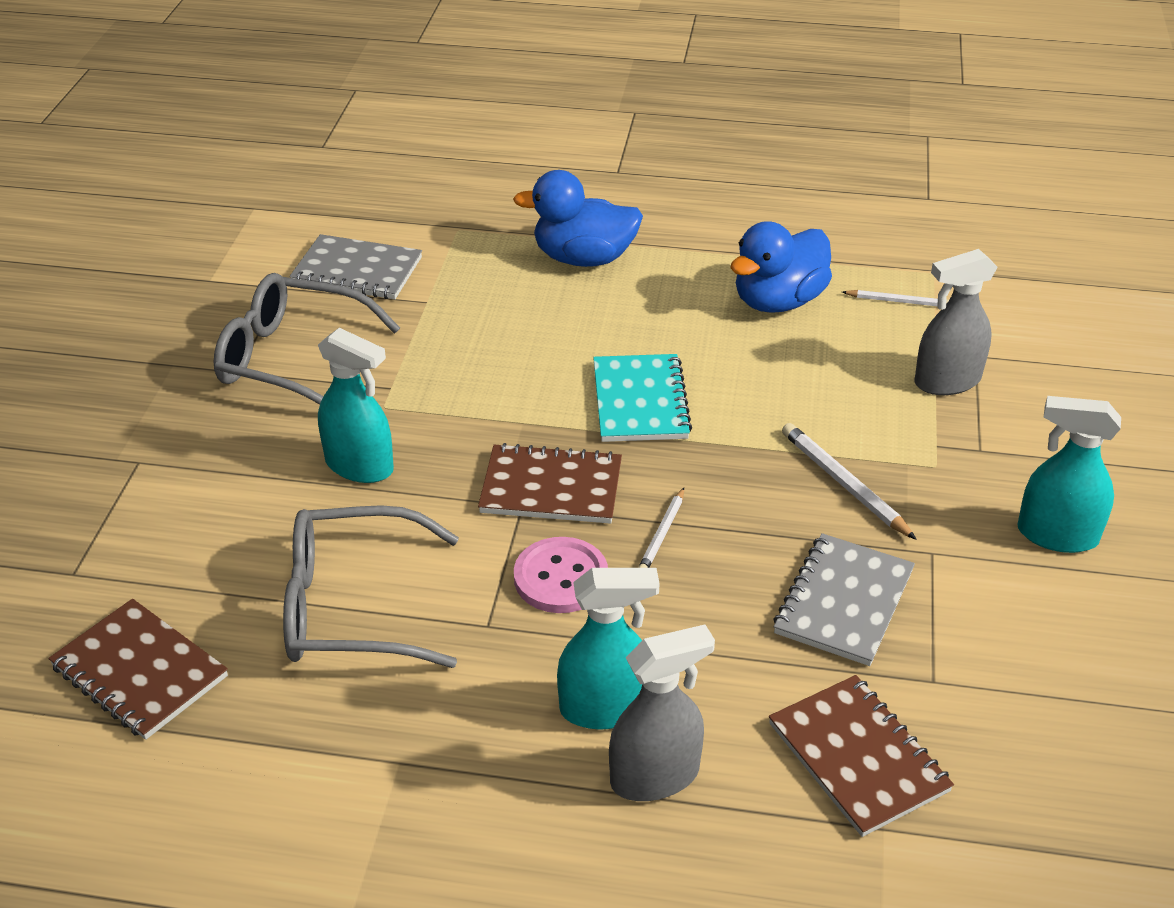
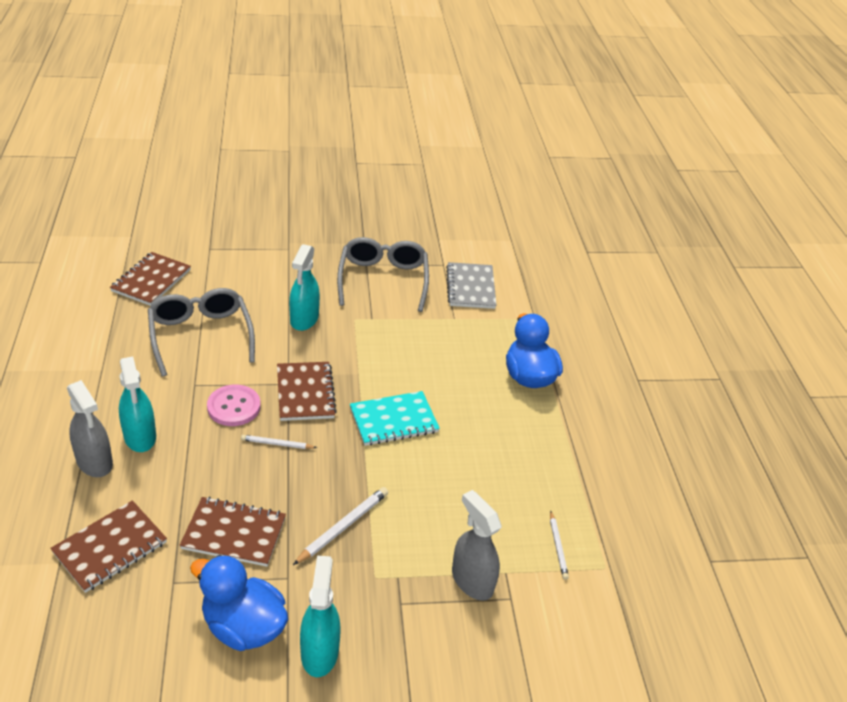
camera: 70 degrees right, 0 degrees up
blue duck [731,221,832,313] -> blue duck moved to [190,555,288,651]
grey notebook [773,533,915,666] -> brown notebook [179,497,286,567]

